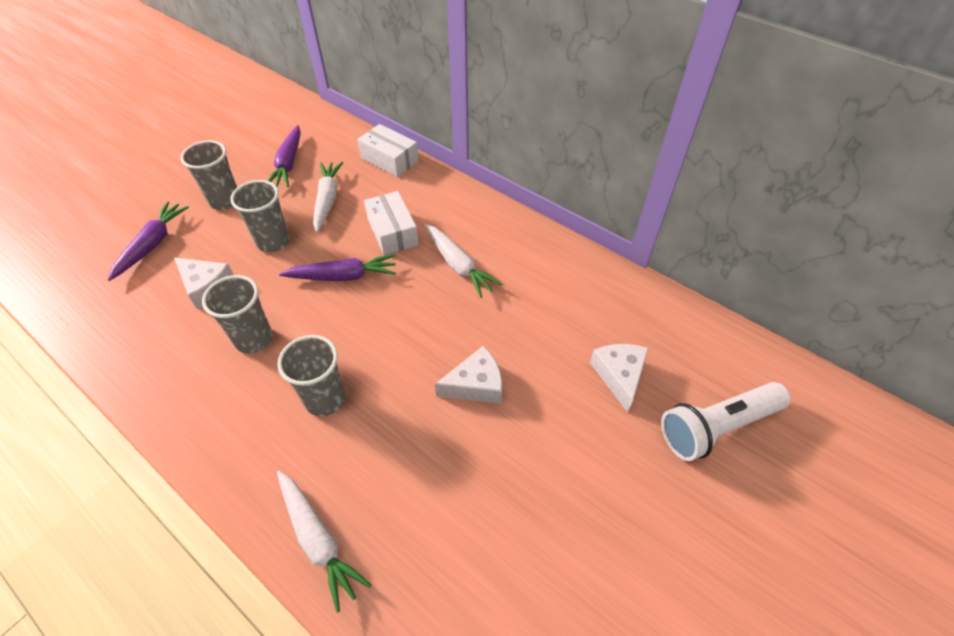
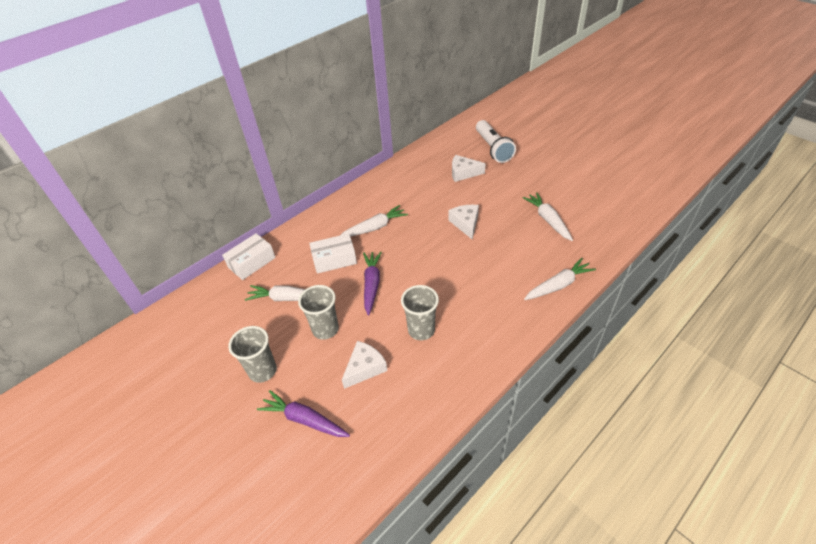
camera: 80 degrees left, 5 degrees down
purple carrot [268,125,301,187] -> none
grey cup [277,335,345,416] -> none
none -> white carrot [523,192,573,241]

